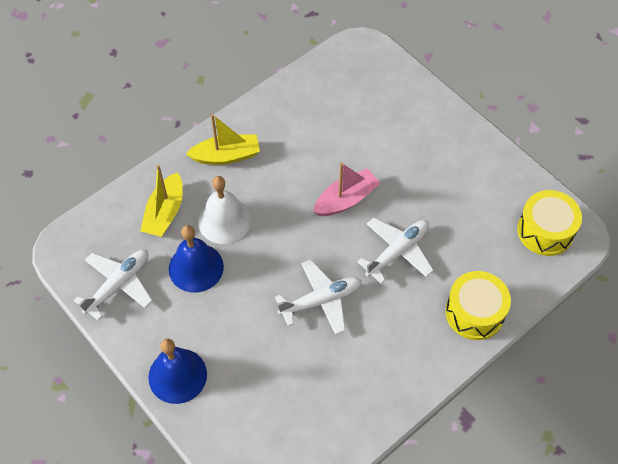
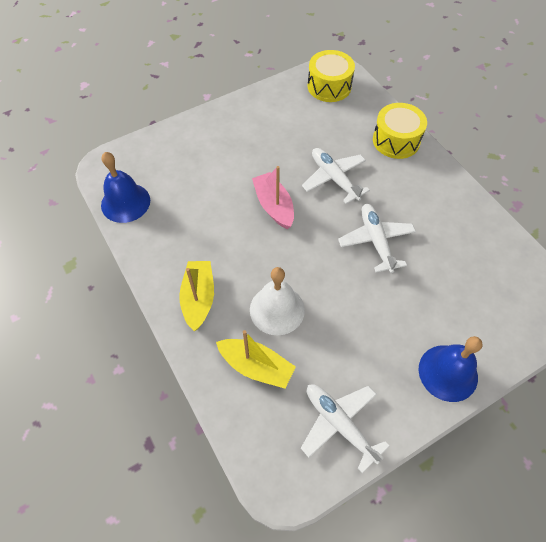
camera: 80 degrees left, 0 degrees up
blue bell [169,225,224,293] -> blue bell moved to [101,152,150,223]

